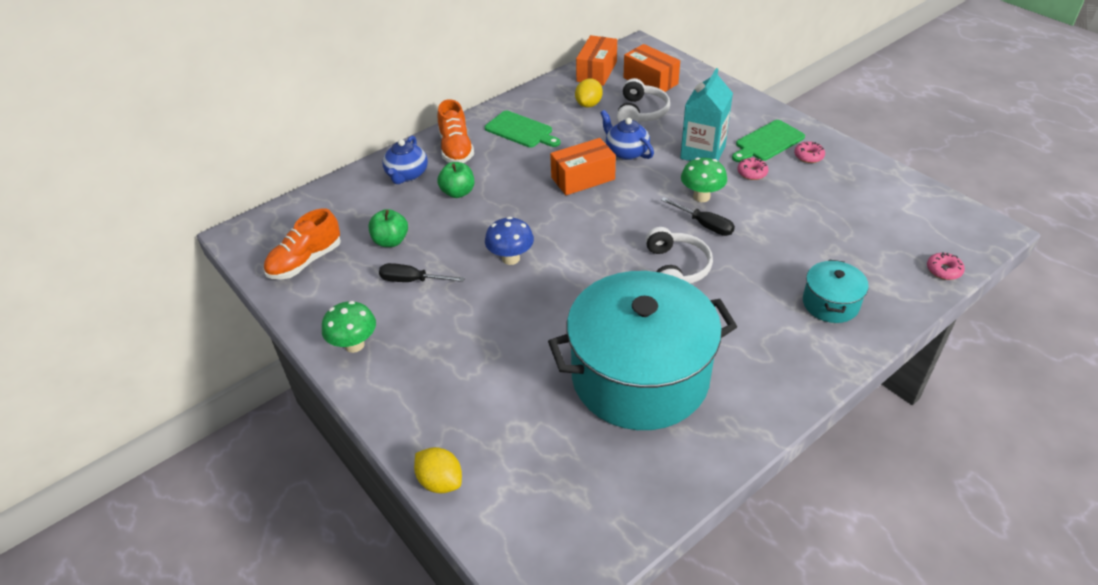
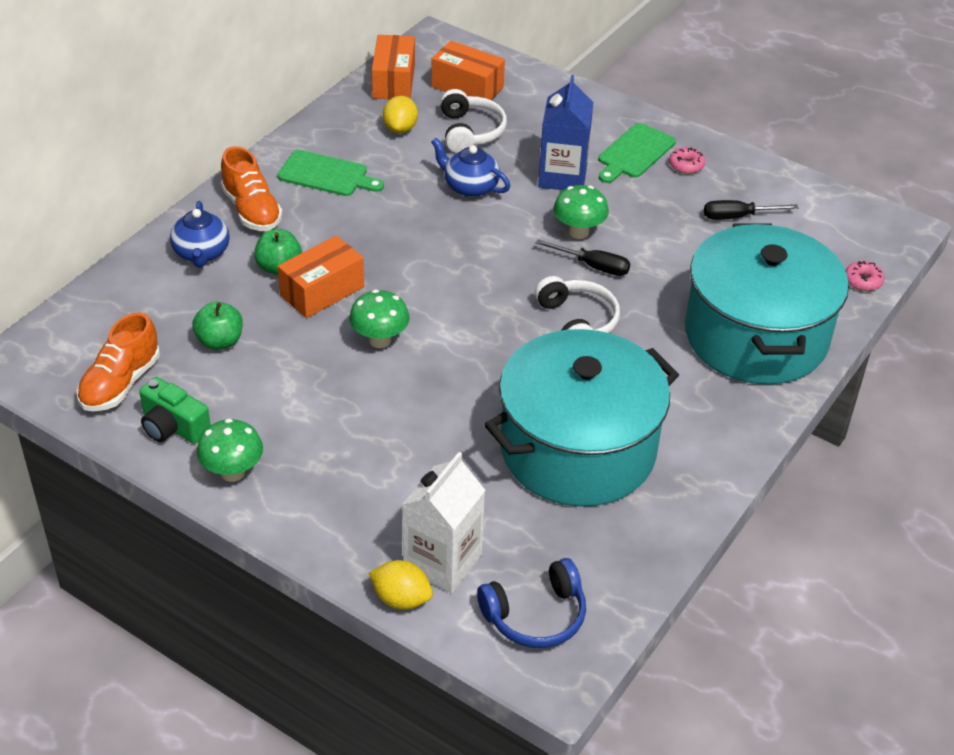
camera: 20 degrees left, 0 degrees up
black screwdriver [379,263,465,282] -> black screwdriver moved to [704,200,798,220]
blue mushroom [485,217,534,265] -> green mushroom [349,290,410,348]
orange box [550,138,616,195] -> orange box moved to [278,236,364,318]
turquoise carton [680,68,733,161] -> blue carton [538,75,593,190]
pink donut [737,158,769,180] -> none
turquoise pot [803,259,869,323] -> turquoise pot [685,224,849,385], size x2.29
none -> green camera [139,377,210,444]
none -> white carton [402,452,485,593]
none -> blue headphones [477,558,586,648]

